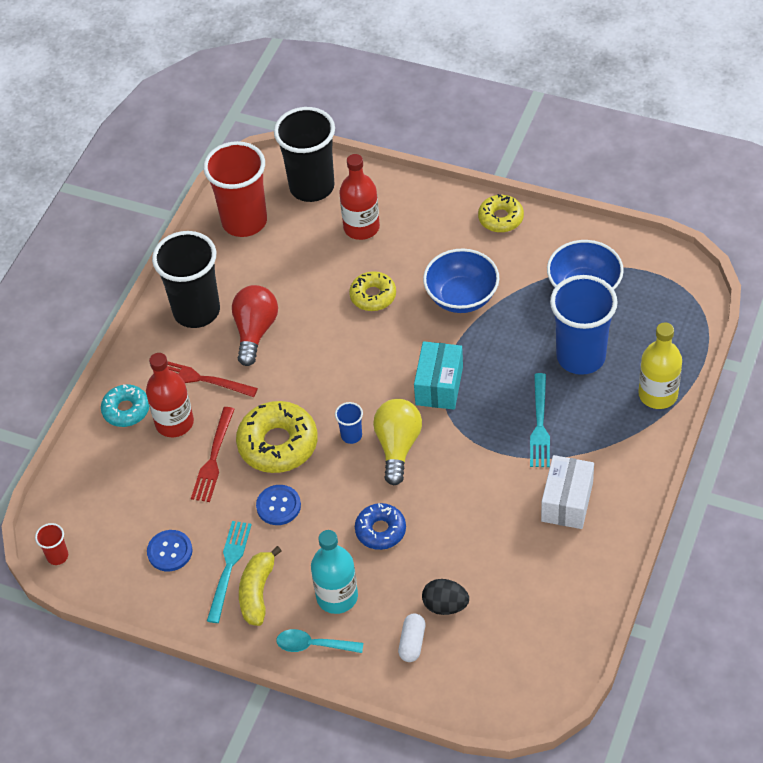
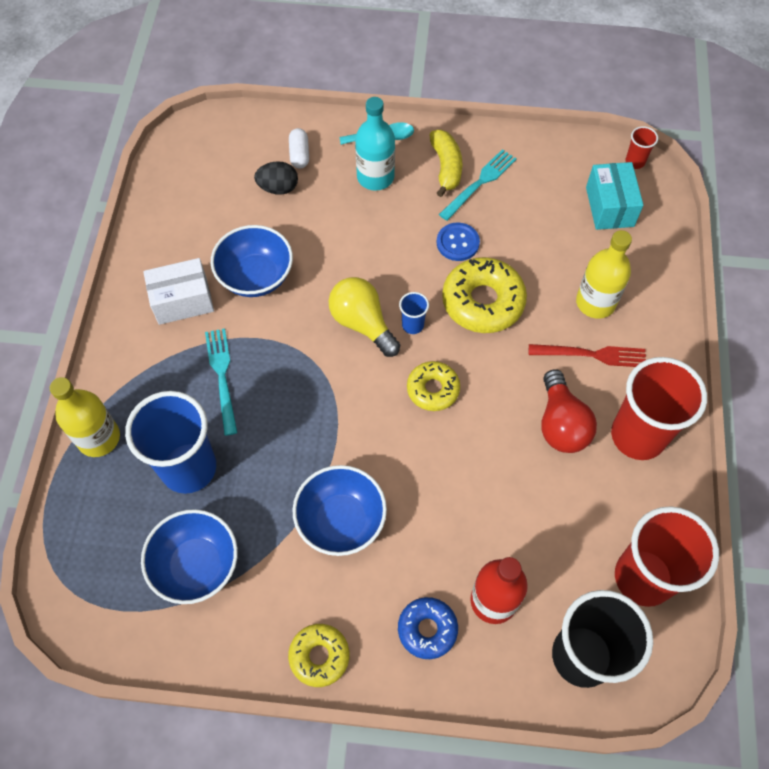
camera: 160 degrees right, 10 degrees up
turquoise donut [101,384,149,427] -> none
red bottle [146,353,194,437] -> yellow bottle [576,230,632,319]
blue button [147,530,193,572] -> none
black cup [152,231,220,328] -> red cup [611,357,707,460]
red fork [191,407,235,502] -> none
turquoise fork [207,521,252,623] -> turquoise fork turned 135 degrees counterclockwise [439,149,517,221]
yellow donut [349,271,396,311] -> yellow donut moved to [407,361,460,411]
blue donut [355,503,406,550] -> blue donut moved to [398,597,458,659]
yellow light bulb [373,399,422,485] -> yellow light bulb turned 150 degrees clockwise [329,277,400,357]
turquoise box [414,341,463,410] -> turquoise box moved to [586,162,643,230]
white box [541,455,594,529] -> white box turned 75 degrees clockwise [143,258,214,325]
none -> blue bowl [211,225,293,297]

